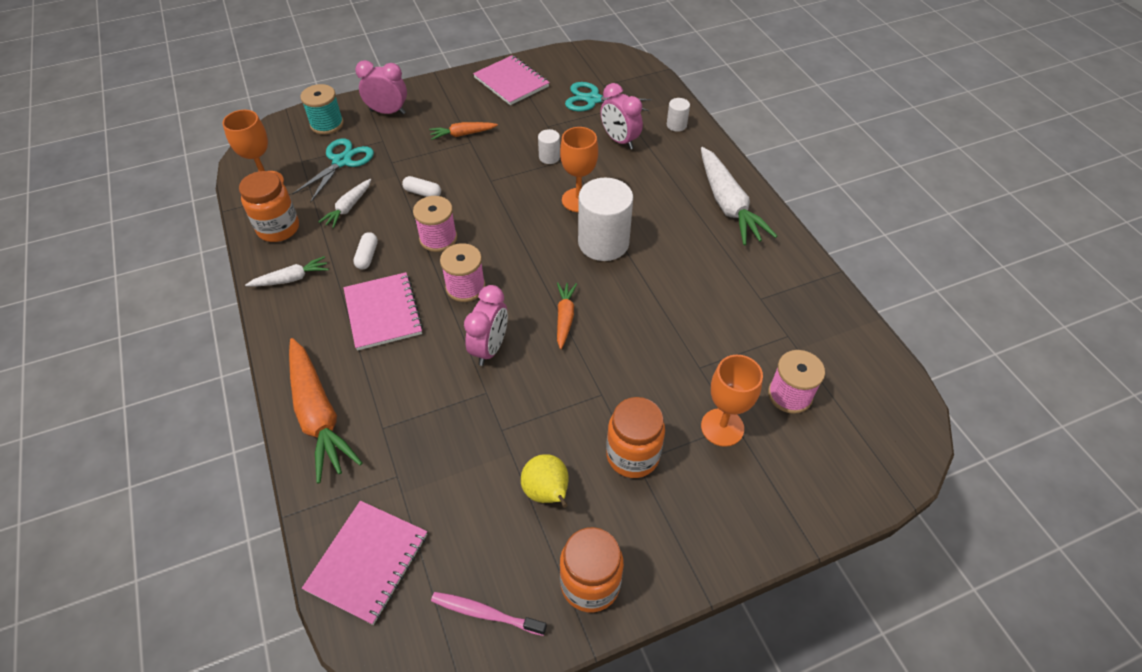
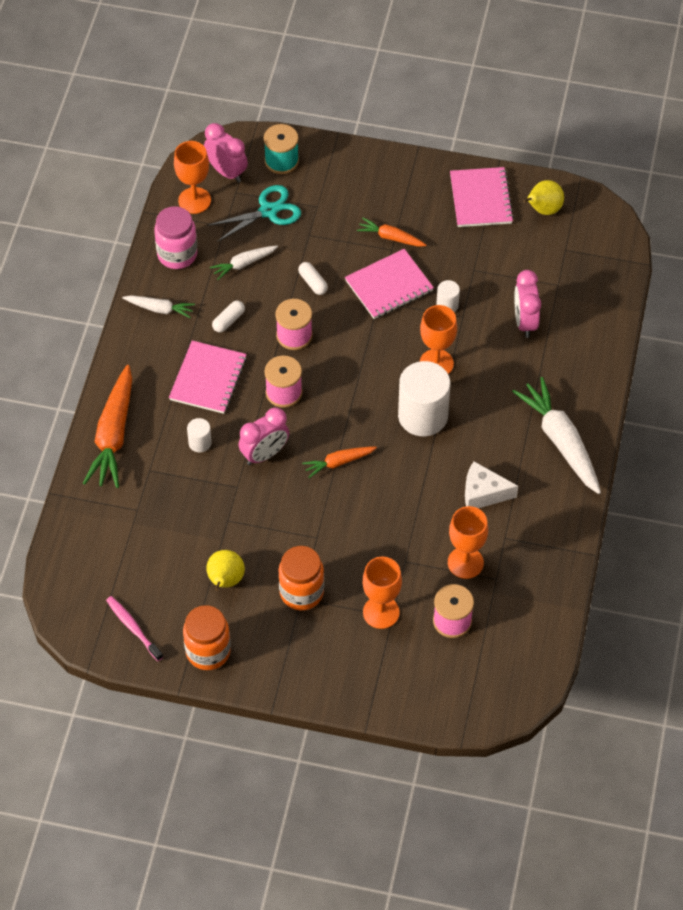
camera: 35 degrees right, 5 degrees up
orange jar [239,171,299,242] -> pink jar [154,206,198,269]
pink notebook [302,501,427,625] -> pink notebook moved to [345,249,434,319]
pink clock [355,60,407,114] -> pink clock moved to [204,123,248,183]
orange carrot [557,282,577,349] -> orange carrot turned 150 degrees counterclockwise [302,447,377,478]
turquoise scissors [565,82,652,112] -> none
white cylinder [667,98,690,132] -> white cylinder moved to [187,418,212,453]
white carrot [701,147,777,245] -> white carrot turned 135 degrees clockwise [512,377,601,494]
none -> orange goblet [448,506,488,579]
none -> white cheese [465,461,518,508]
none -> yellow pear [523,180,564,215]

